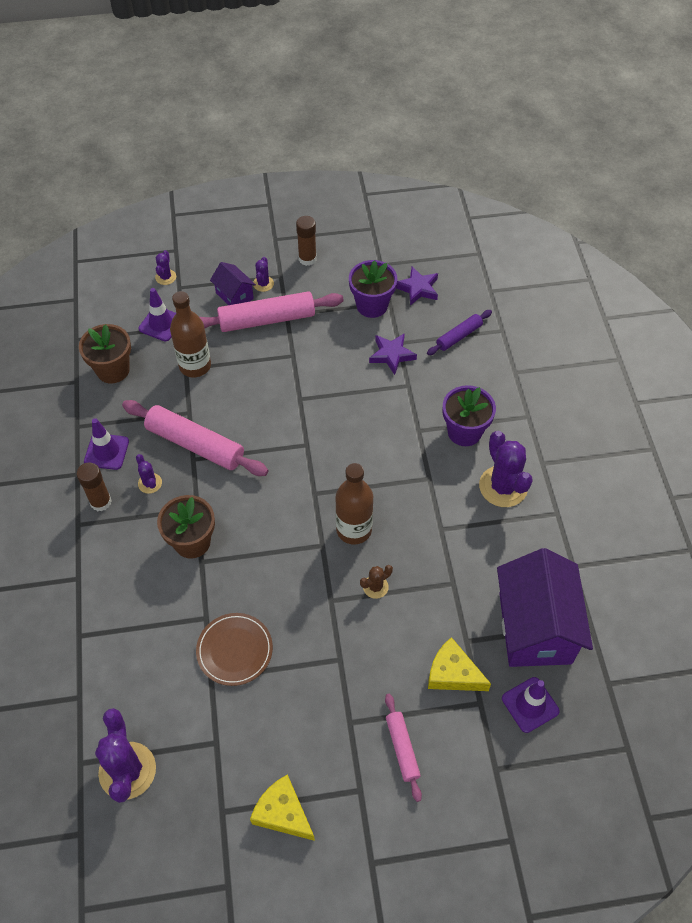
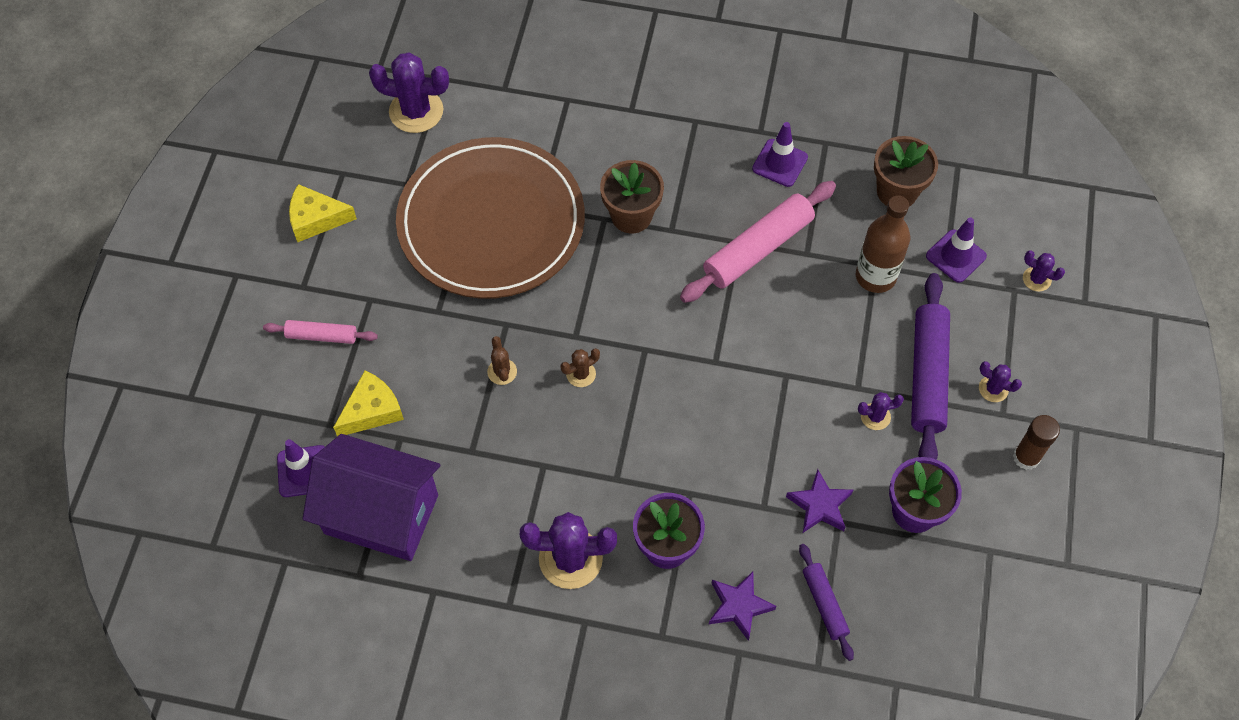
camera: 110 degrees right, 5 degrees up
brown glue stick [77,462,112,511] -> none
purple cactus [136,454,162,494] -> purple cactus moved to [858,392,904,430]
brown plate [196,613,273,686] -> brown plate [396,137,585,299], size x2.32
pink rolling pin [200,291,344,332] -> purple rolling pin [911,273,950,460]
purple house [210,262,256,305] -> none
yellow cheese [250,774,315,841] -> yellow cheese turned 150 degrees counterclockwise [289,184,357,242]
brown bottle [335,463,373,545] -> brown cactus [561,348,600,387]
purple star [396,267,438,306] -> purple star moved to [709,571,776,641]

